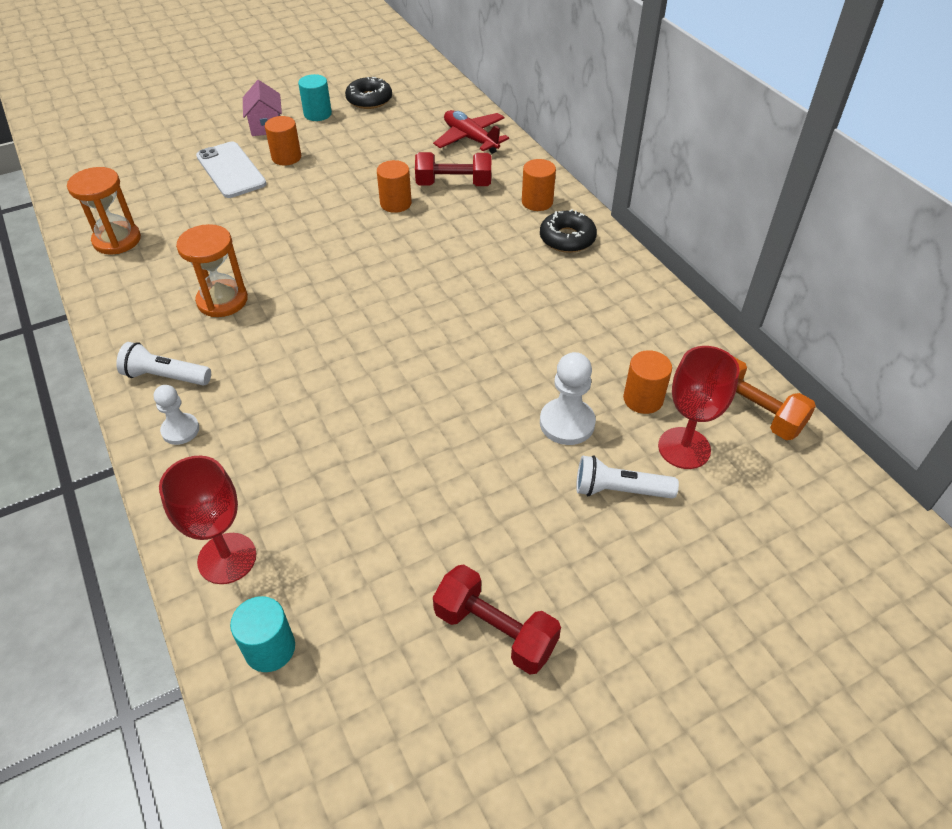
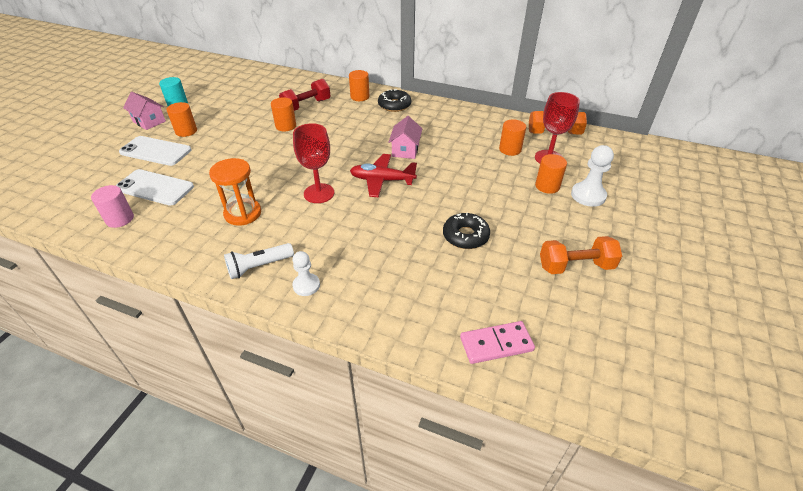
camera: 40 degrees left, 5 degrees down
orange hourglass [67,167,141,254] -> pink cylinder [91,185,134,228]
red goblet [159,456,256,584] -> red goblet moved to [293,123,334,203]
turquoise cylinder [230,596,295,672] -> pink domino [460,321,535,364]
black donut [345,77,392,109] -> black donut moved to [443,212,490,249]
red plane [433,110,509,154] -> red plane moved to [350,154,417,198]
red dumbbell [433,564,561,675] -> orange dumbbell [540,236,622,274]
white pawn [540,352,596,445] -> white pawn moved to [571,145,614,207]
white flashlight [576,455,679,499] -> orange cylinder [535,154,567,194]
none -> white phone [116,169,194,206]
none -> pink house [388,116,422,159]

